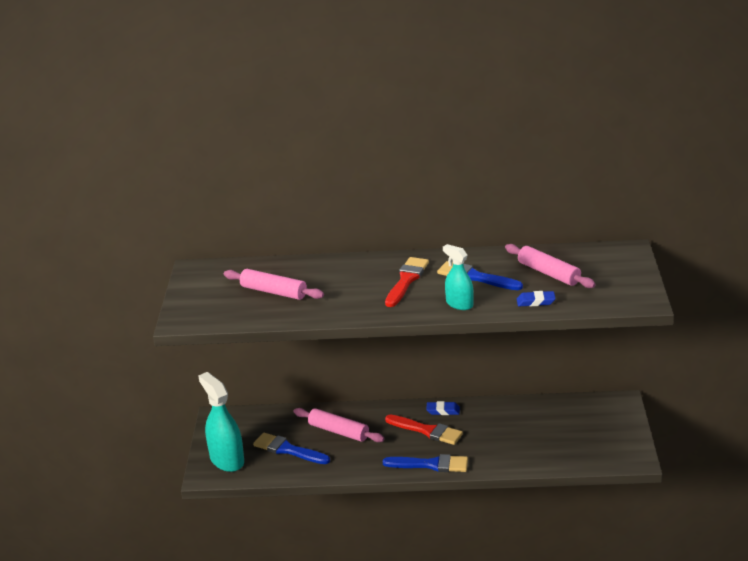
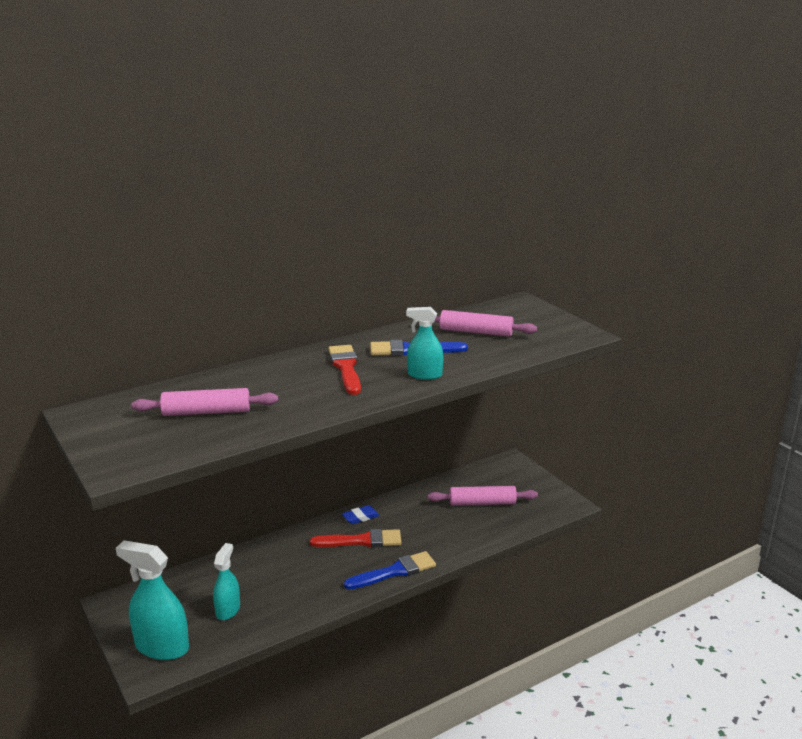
camera: 35 degrees left, 5 degrees down
blue brush [253,433,330,464] -> turquoise spray bottle [213,543,240,620]
pink rolling pin [294,408,385,442] -> pink rolling pin moved to [428,486,538,506]
blue eraser [517,291,556,306] -> none

